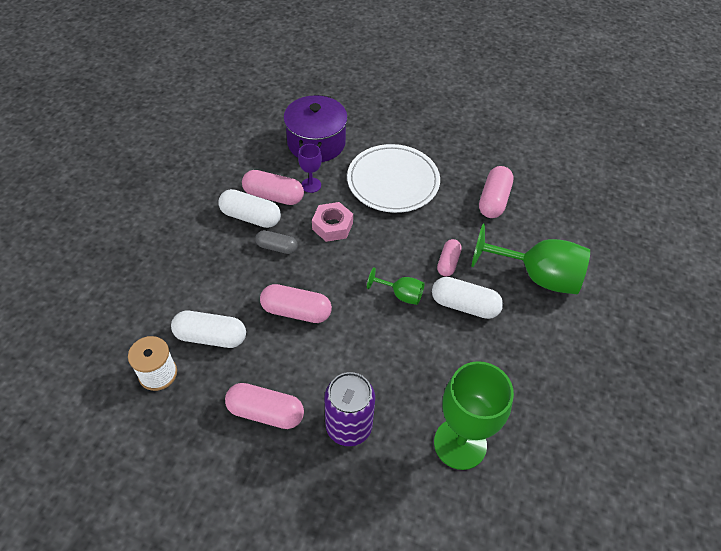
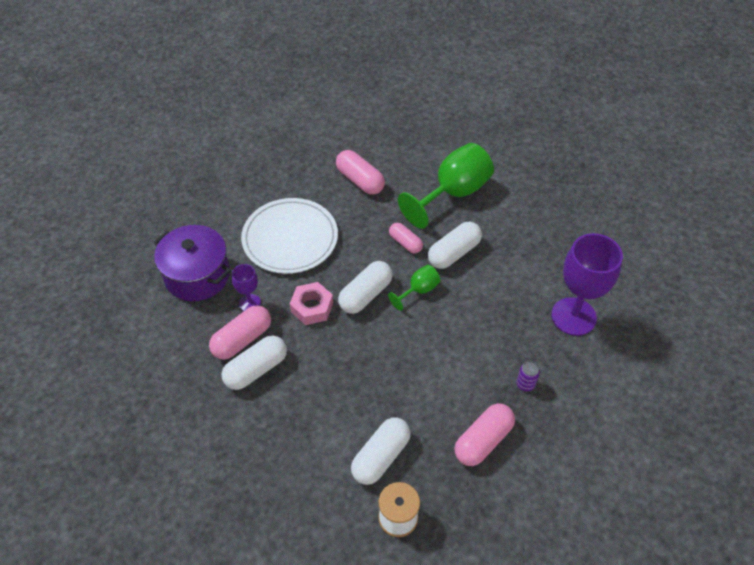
camera: 60 degrees left, 0 degrees up
grey capsule [255,230,298,254] -> none
pink capsule [260,284,332,323] -> none
purple can [324,372,375,446] -> purple can [516,361,540,391], size x0.46
green goblet [434,361,514,470] -> purple goblet [552,233,623,336]
none -> white capsule [338,261,393,314]

